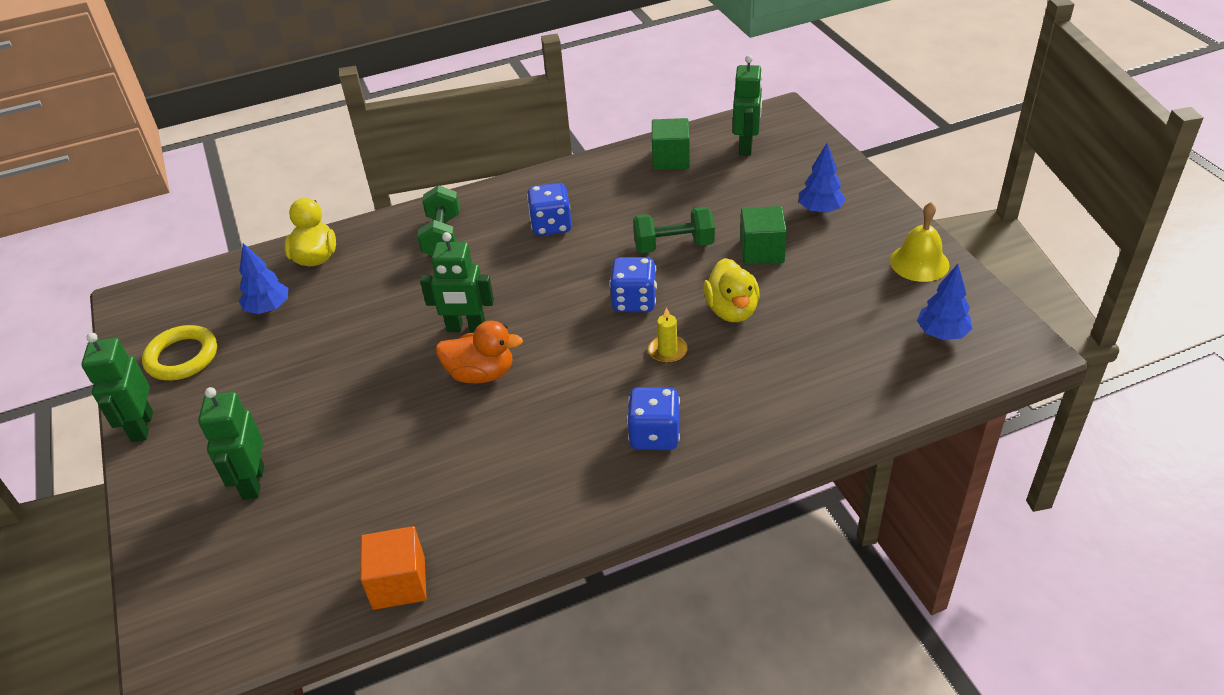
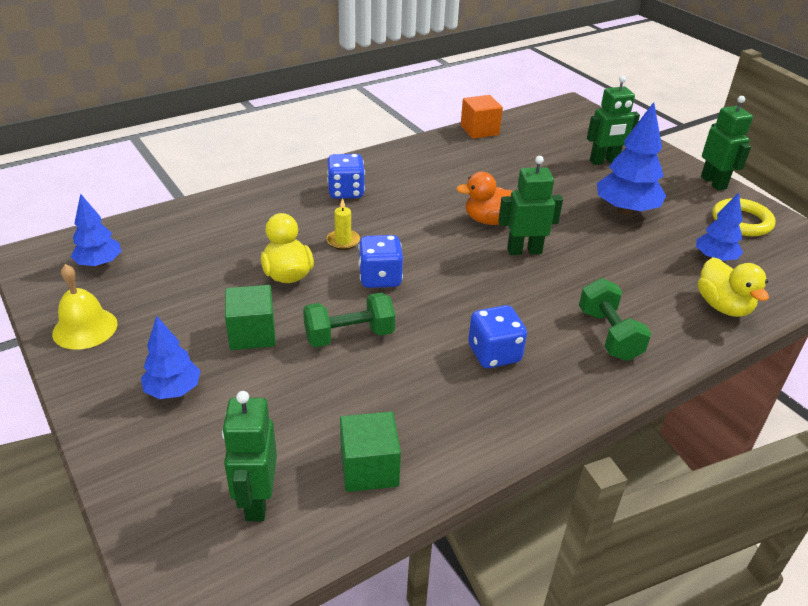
camera: 165 degrees right, 5 degrees down
green robot [198,387,264,500] -> green robot turned 90 degrees clockwise [587,76,640,165]
none -> blue tree [597,102,666,215]

